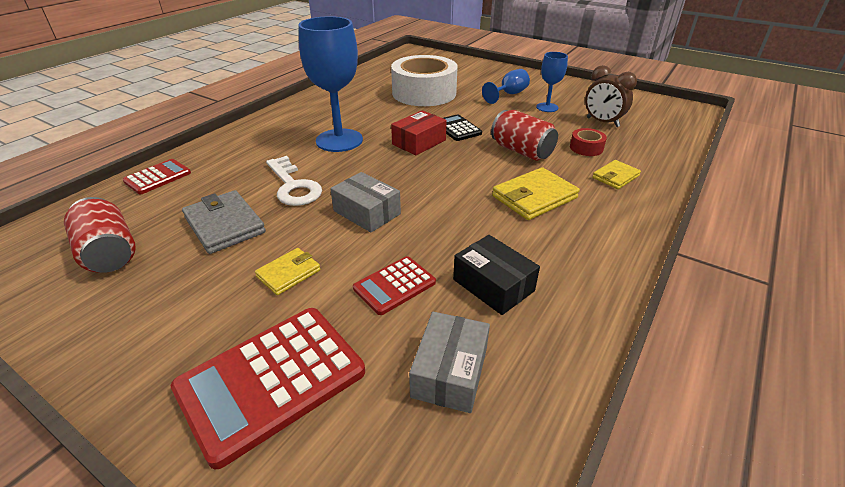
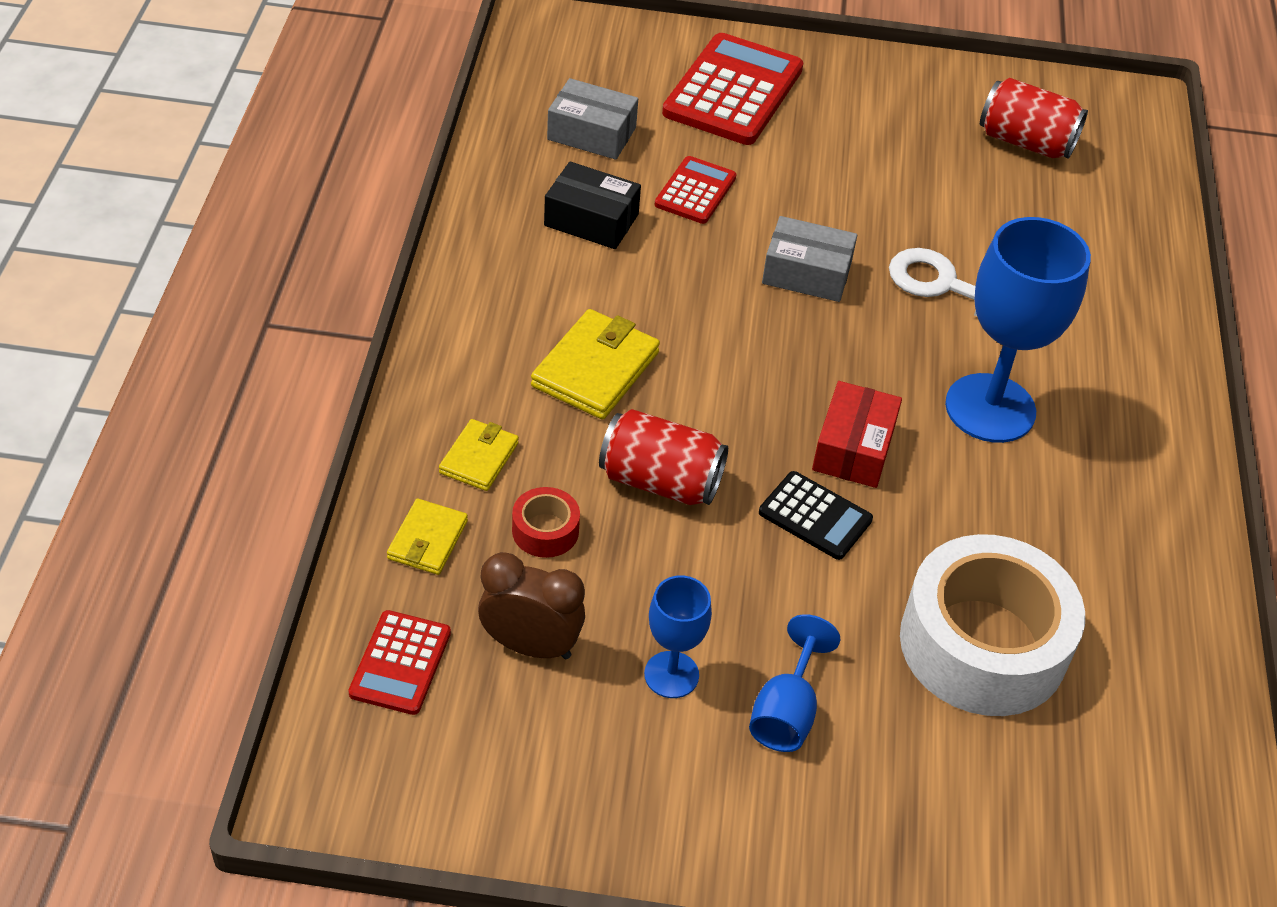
camera: 150 degrees right, 10 degrees up
red calculator [123,159,191,194] -> red calculator moved to [348,610,451,715]
grey wallet [182,190,266,254] -> none
yellow wallet [255,248,321,295] -> yellow wallet moved to [387,499,468,575]
grey box [409,311,490,413] -> grey box turned 60 degrees counterclockwise [547,78,638,160]

